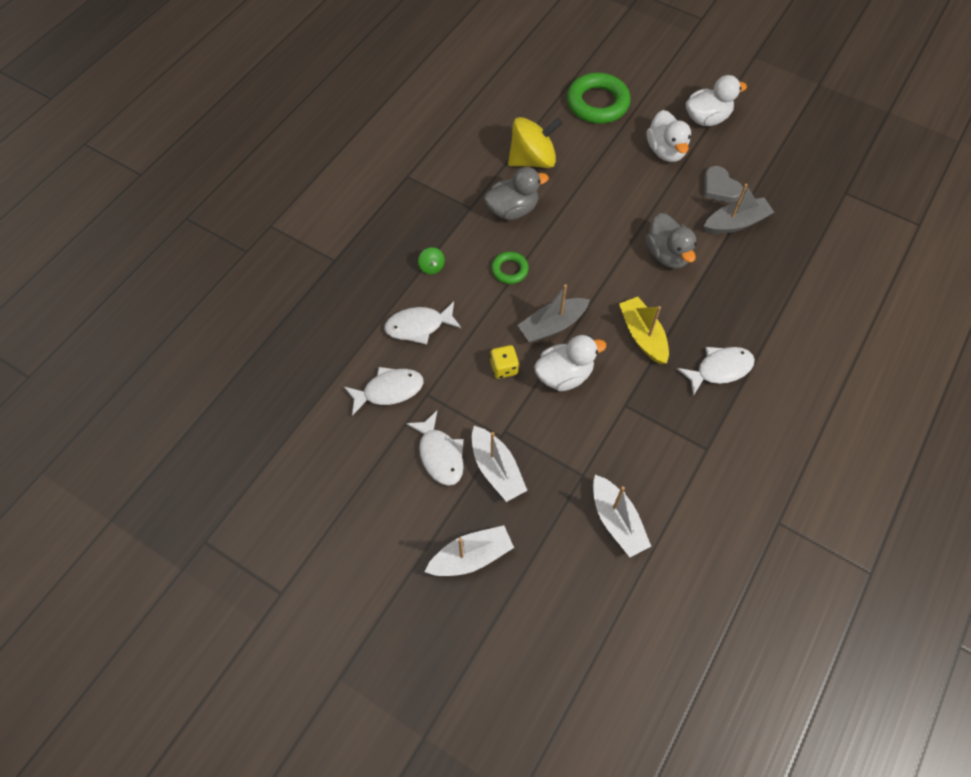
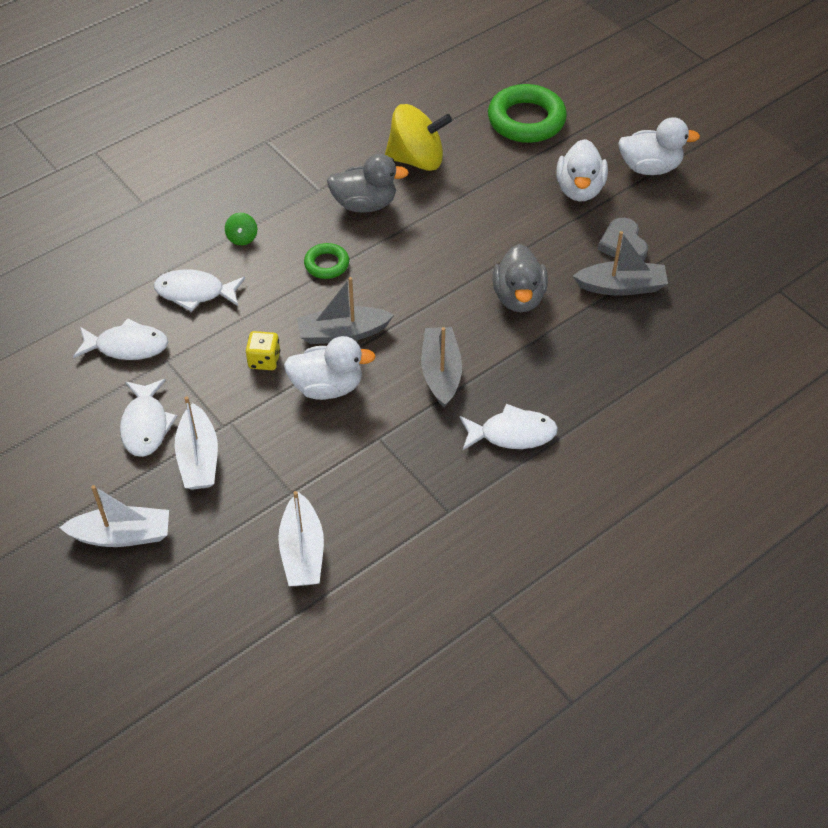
camera: 20 degrees right, 10 degrees down
yellow boat [619,297,669,364] -> grey boat [421,327,462,408]

